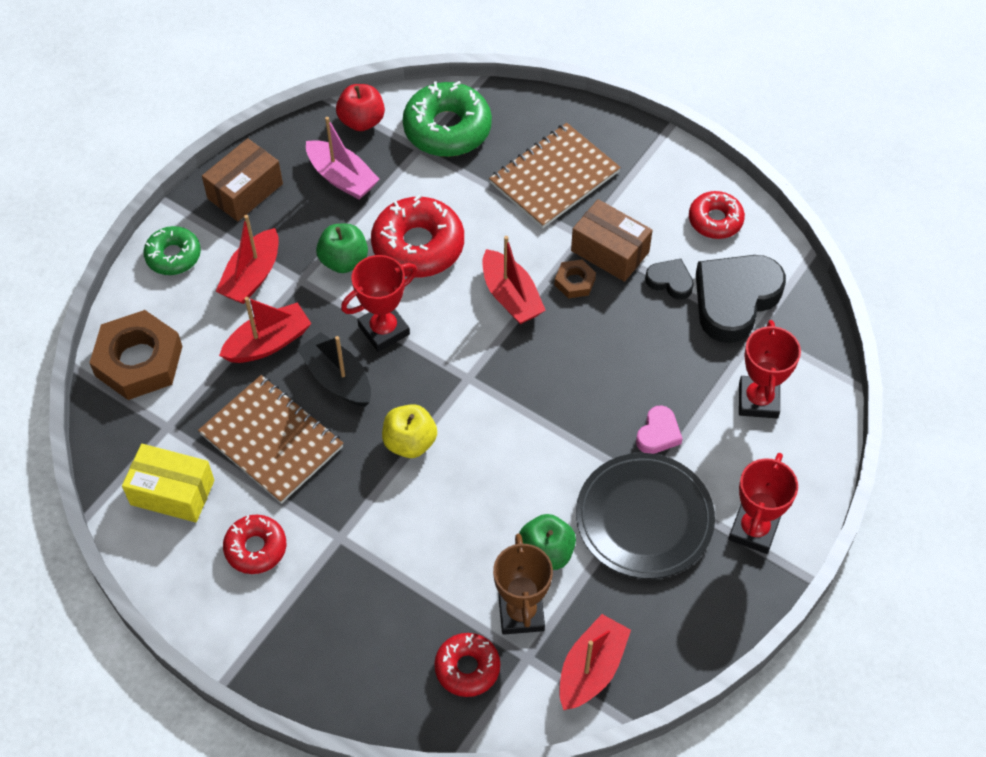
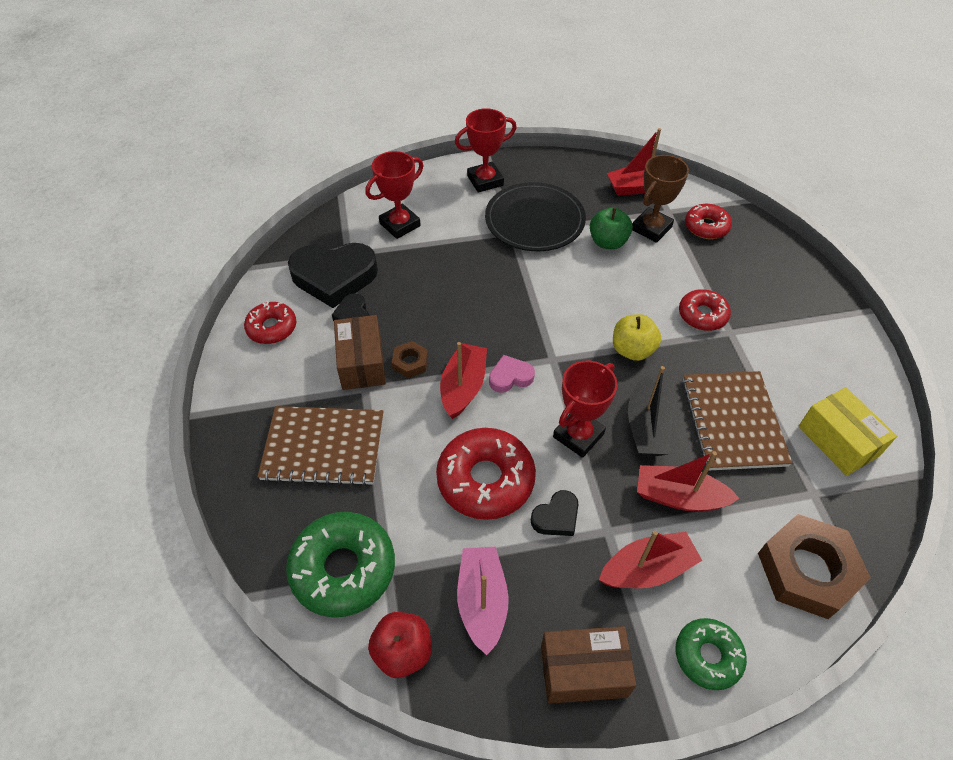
camera: 135 degrees left, 5 degrees down
red donut [223,515,286,574] -> red donut moved to [679,289,731,331]
green apple [316,224,368,273] -> black heart [531,490,579,536]
red trophy [341,255,417,352] -> red trophy turned 60 degrees counterclockwise [553,360,618,458]
pink heart [636,405,683,454] -> pink heart moved to [489,355,535,393]

